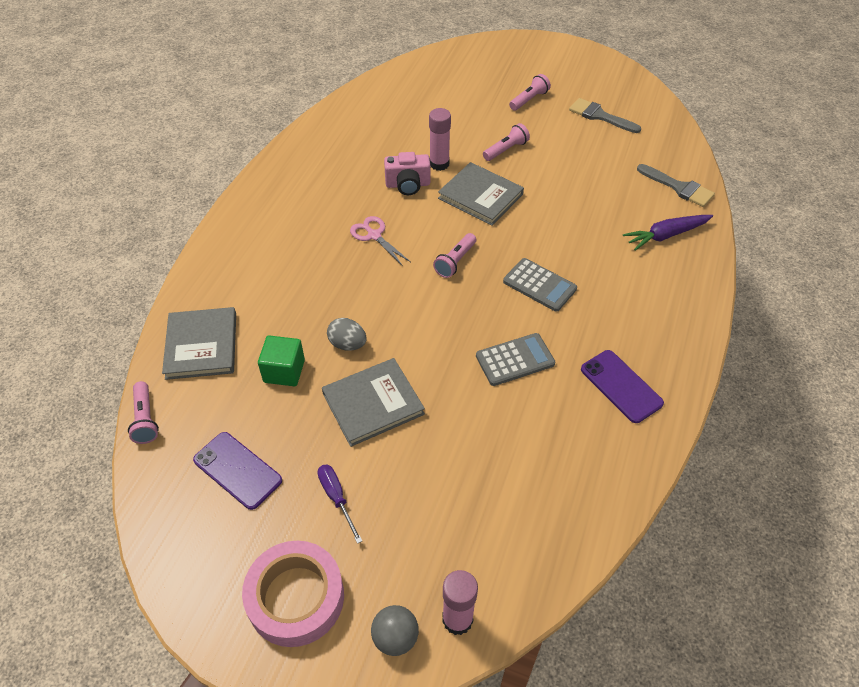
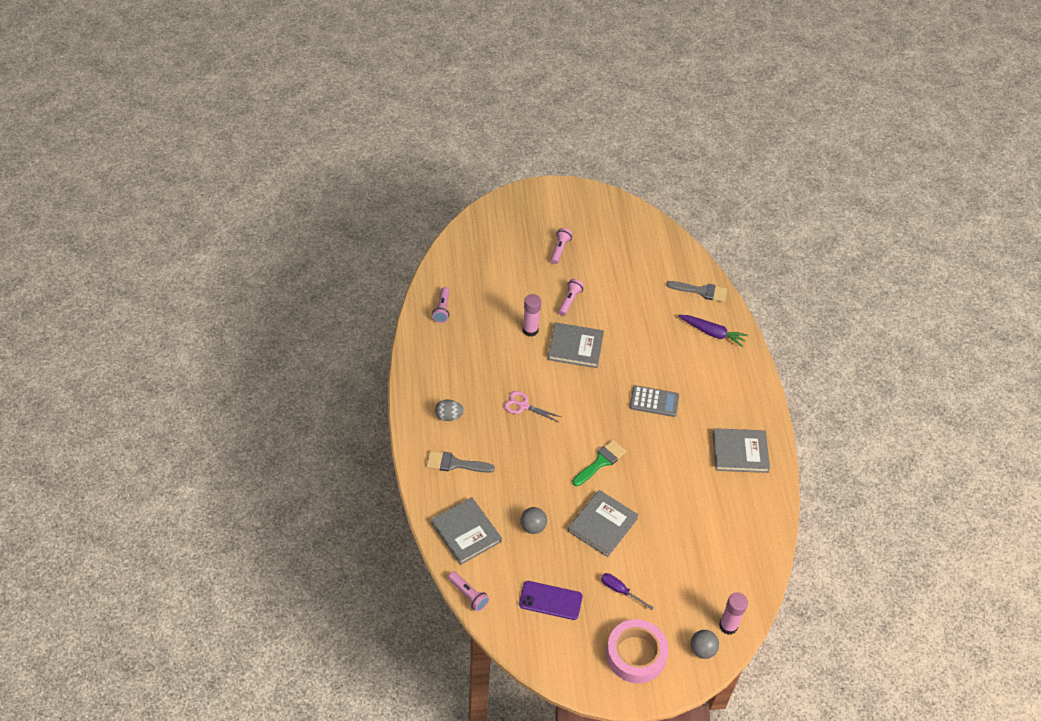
camera: 30 degrees left, 0 degrees up
green cube [258,335,305,386] -> grey ball [520,507,547,534]
grey egg [327,318,366,351] -> grey egg moved to [435,400,464,421]
pink camera [384,152,430,195] -> none
pink flashlight [433,233,476,278] -> pink flashlight moved to [432,287,450,323]
grey calculator [476,333,555,386] -> none
grey brush [569,98,641,133] -> grey brush moved to [426,451,495,473]
purple phone [581,350,664,423] -> grey book [712,428,770,473]
purple carrot [623,215,713,251] -> purple carrot turned 105 degrees counterclockwise [679,315,748,347]
none -> green brush [573,440,626,486]

